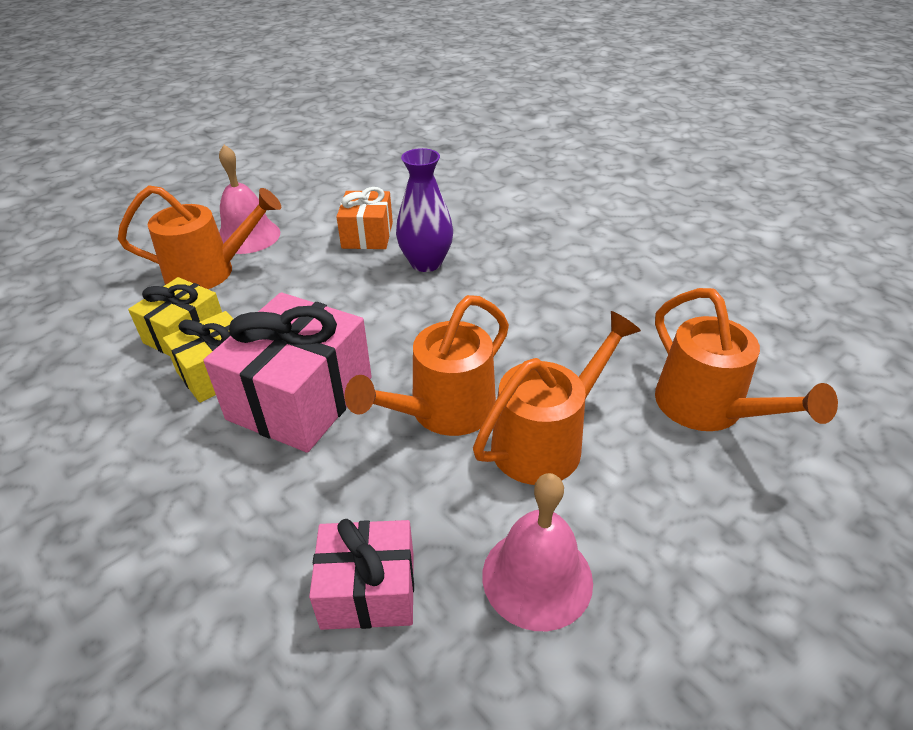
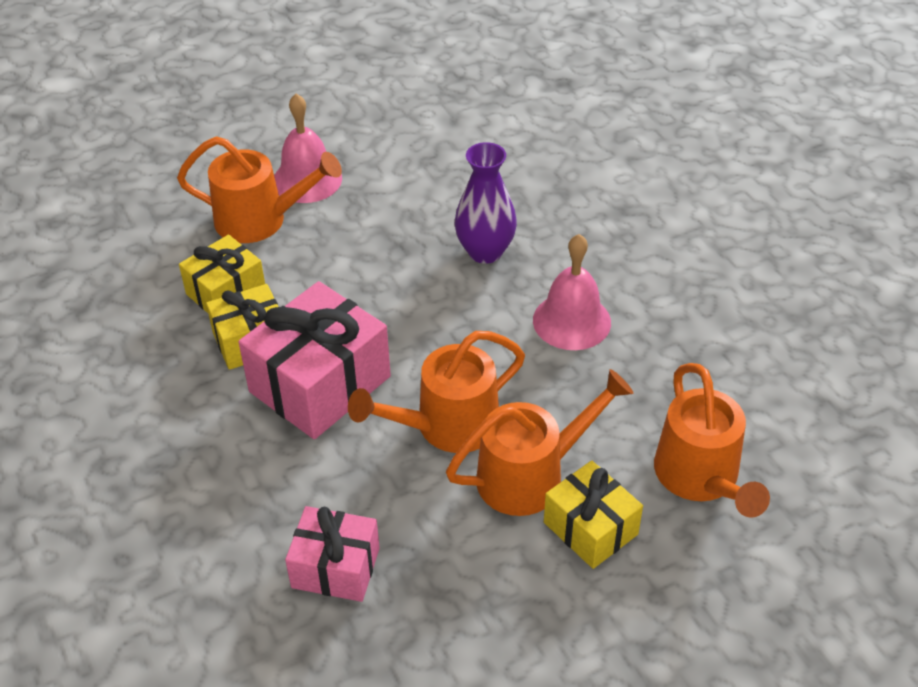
camera: 15 degrees right, 5 degrees up
orange gift [336,187,393,249] -> none
pink bell [482,473,593,631] -> pink bell moved to [533,234,611,350]
none -> yellow gift [544,460,643,569]

